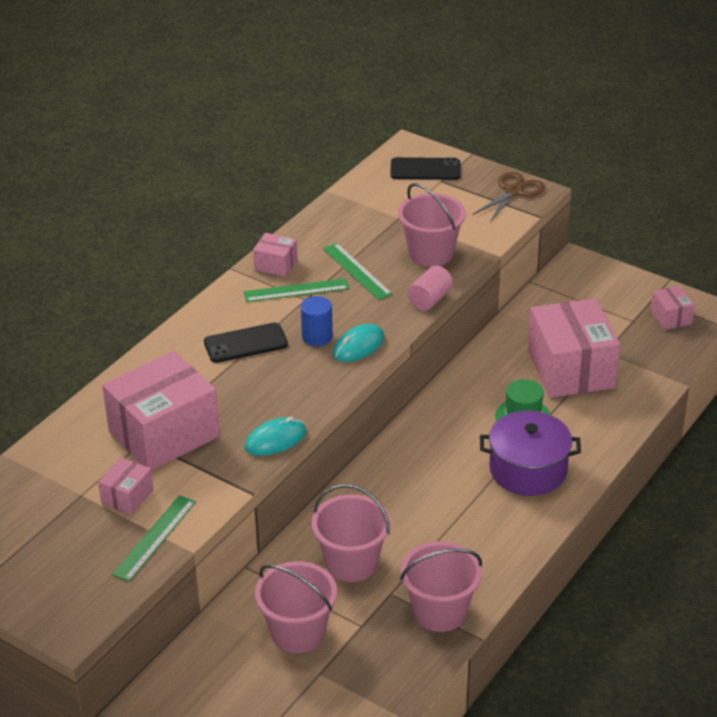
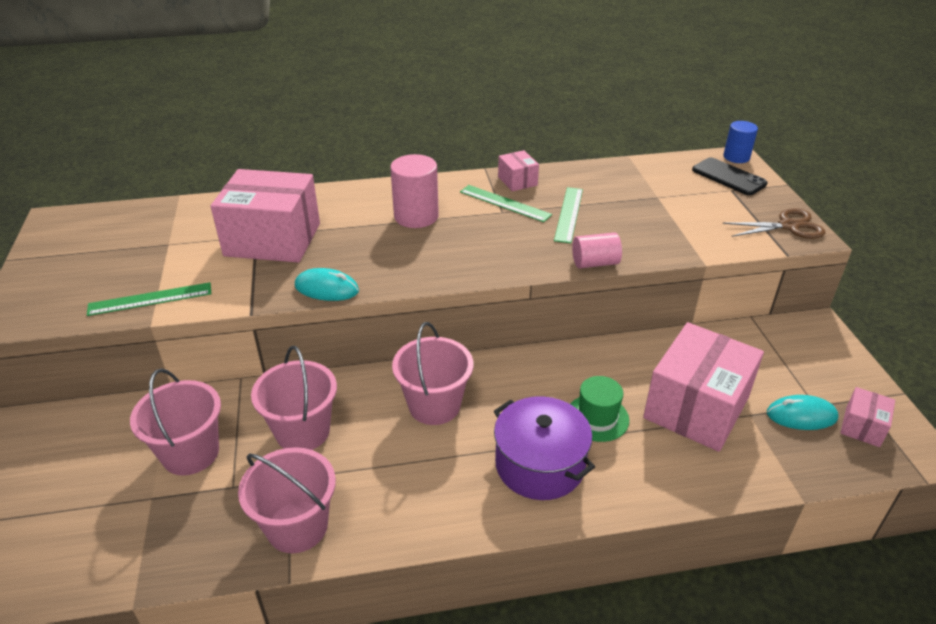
camera: 45 degrees right, 0 degrees up
pink box [98,457,154,515] -> none
black phone [204,323,288,363] -> pink cylinder [390,154,439,228]
blue cylinder [301,296,333,346] -> blue cylinder moved to [723,121,758,163]
turquoise mouse [333,324,384,362] -> turquoise mouse moved to [767,395,838,430]
pink bucket [398,183,466,267] -> pink bucket moved to [392,322,473,425]

